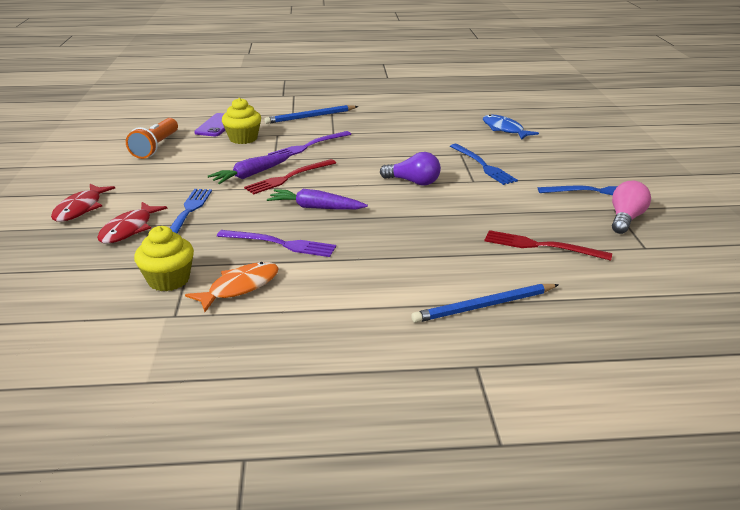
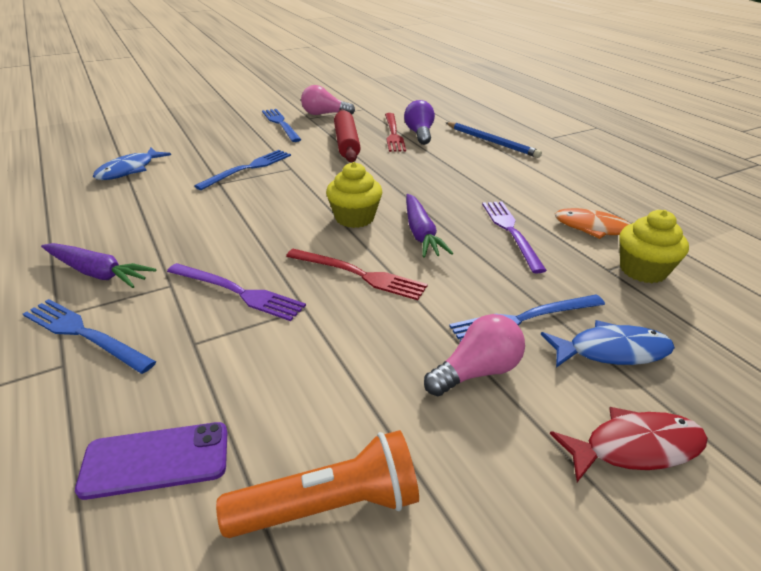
camera: 115 degrees left, 5 degrees up
red fish [97,202,167,244] -> blue fish [541,320,675,367]
purple carrot [208,153,291,184] -> purple carrot moved to [41,243,156,288]
yellow cupcake [222,98,261,144] -> yellow cupcake moved to [326,162,382,228]
blue pencil [264,105,358,124] -> blue fork [23,299,156,374]
purple light bulb [380,152,441,186] -> purple light bulb moved to [404,100,435,145]
none -> red rolling pin [334,109,361,162]
none -> pink light bulb [424,314,525,397]

